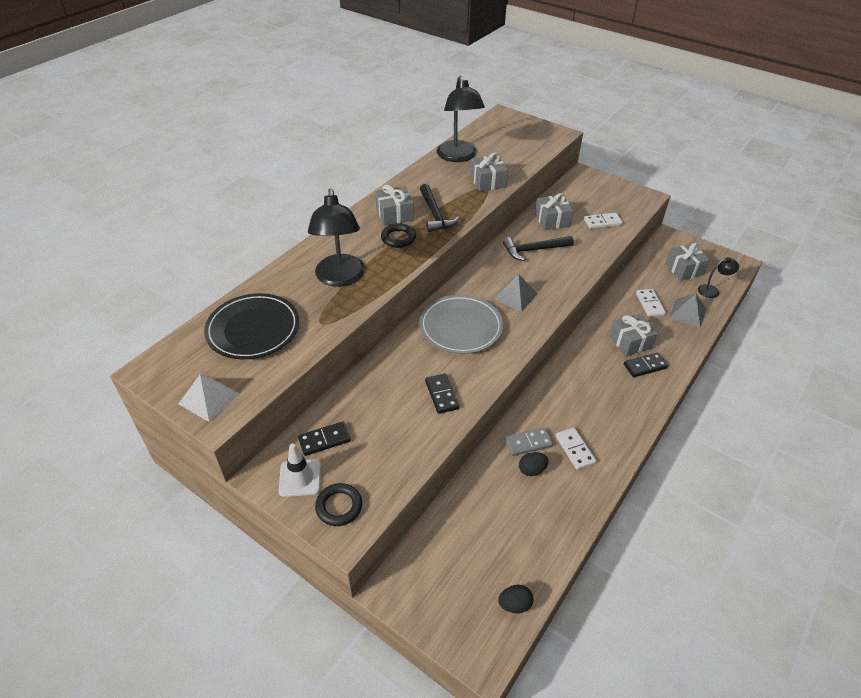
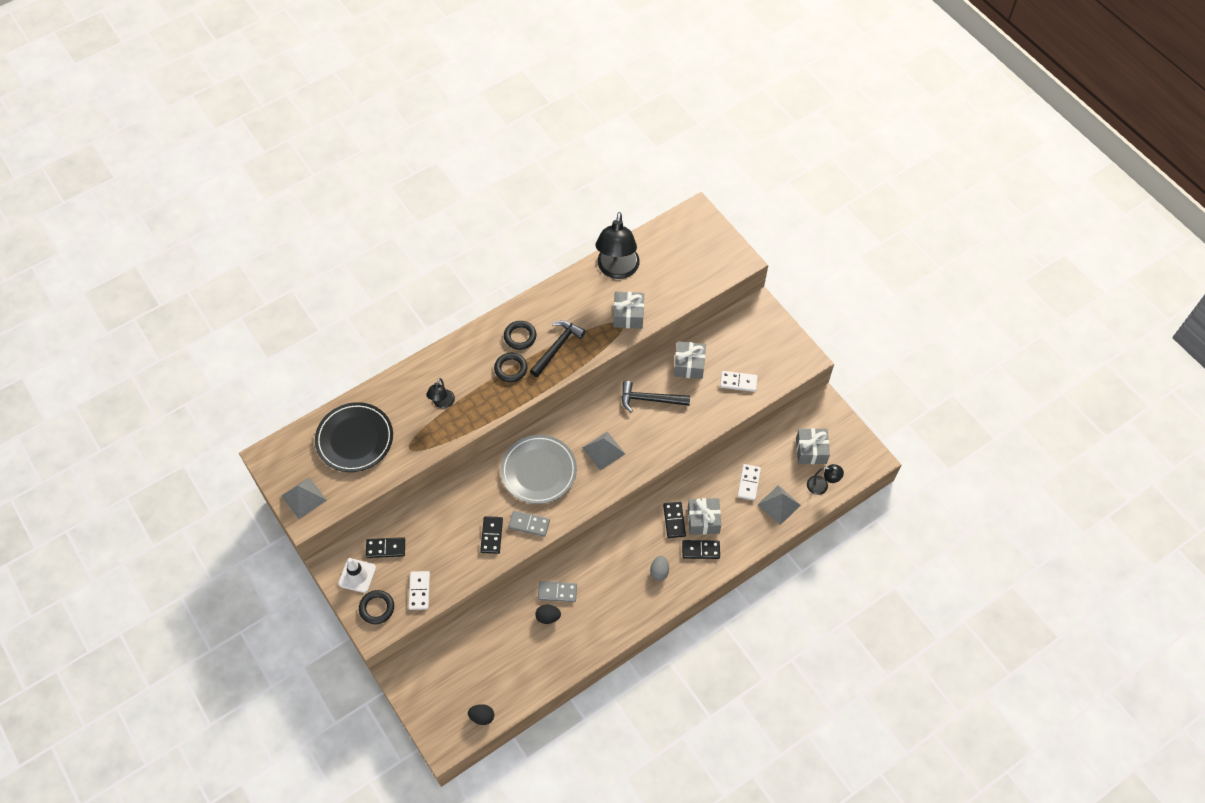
camera: 20 degrees right, 15 degrees up
white pyramid [178,374,239,422] -> grey pyramid [282,477,327,519]
black lamp [308,188,365,287] -> black lamp [426,378,455,409], size x0.49
grey gift [375,185,414,226] -> black ring [504,321,536,350]
black hammer [420,184,459,232] -> black hammer turned 150 degrees counterclockwise [530,320,586,377]
white domino [555,428,596,470] -> white domino moved to [409,571,430,610]
none -> grey domino [508,511,550,537]
none -> grey egg [650,556,669,581]
none -> black domino [663,502,686,538]

